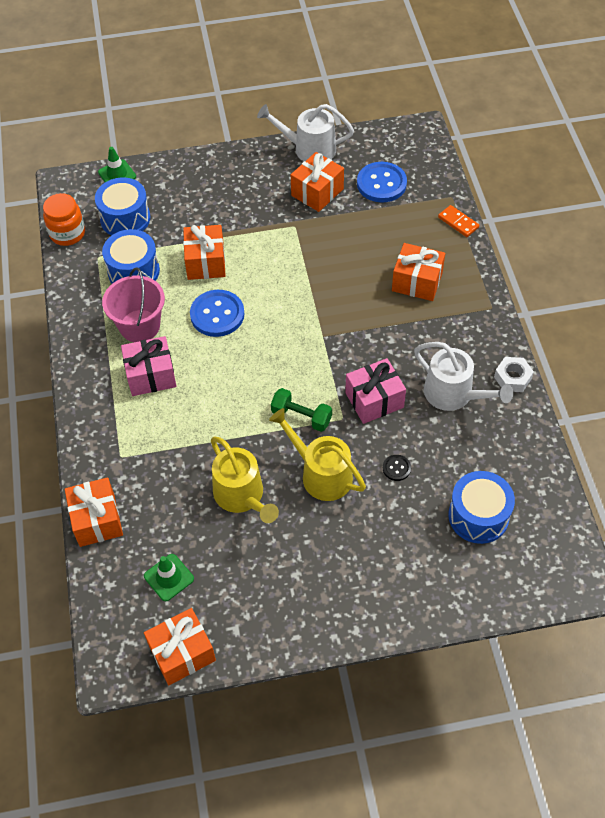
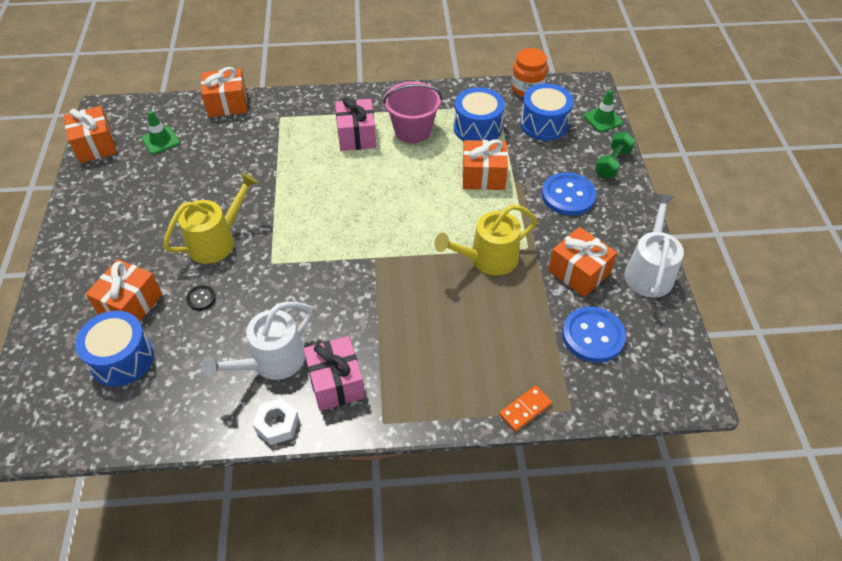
camera: 95 degrees right, 5 degrees down
blue button [190,290,244,337] -> blue button moved to [542,172,596,216]
yellow watering can [211,436,279,523] -> yellow watering can moved to [434,204,537,275]
green dumbbell [271,388,332,432] -> green dumbbell moved to [595,132,635,178]
pink gift [345,358,406,424] -> pink gift moved to [303,336,365,411]
orange gift [392,243,445,301] -> orange gift moved to [86,259,162,322]

